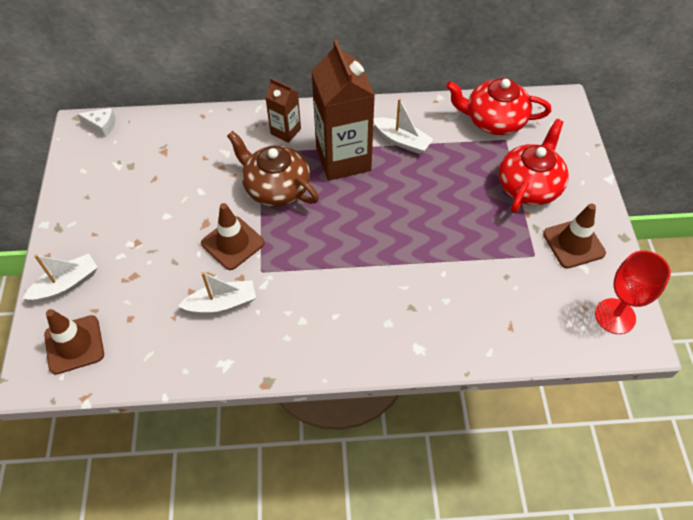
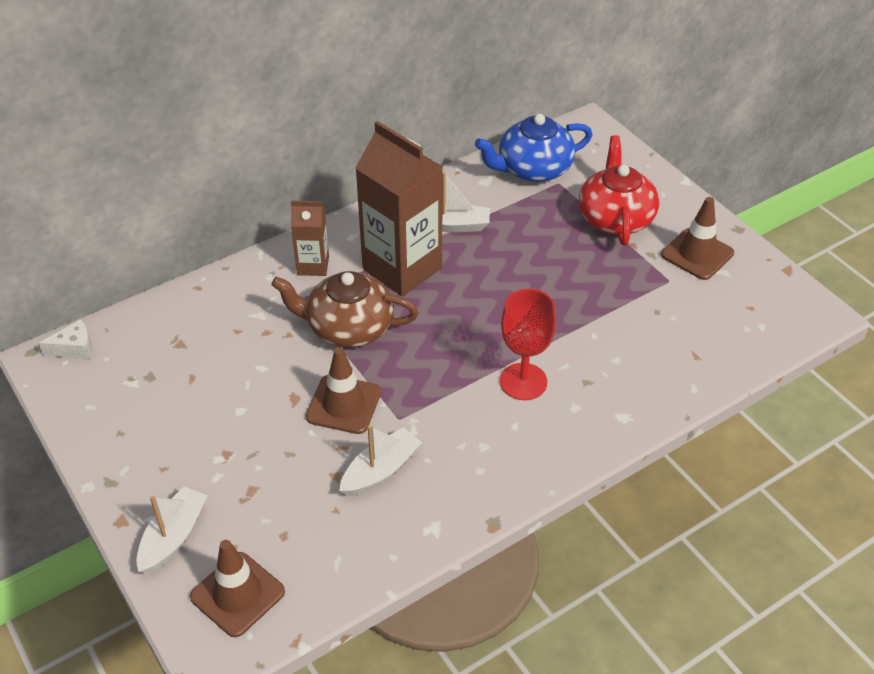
camera: 30 degrees left, 10 degrees down
red teapot [446,78,551,135] -> blue teapot [475,114,593,182]
red goblet [595,250,671,334] -> red goblet moved to [500,289,556,400]

